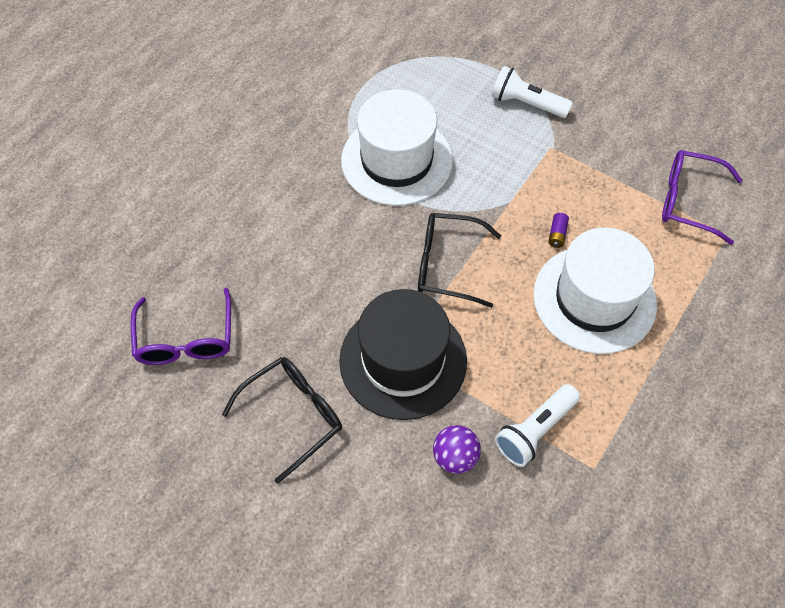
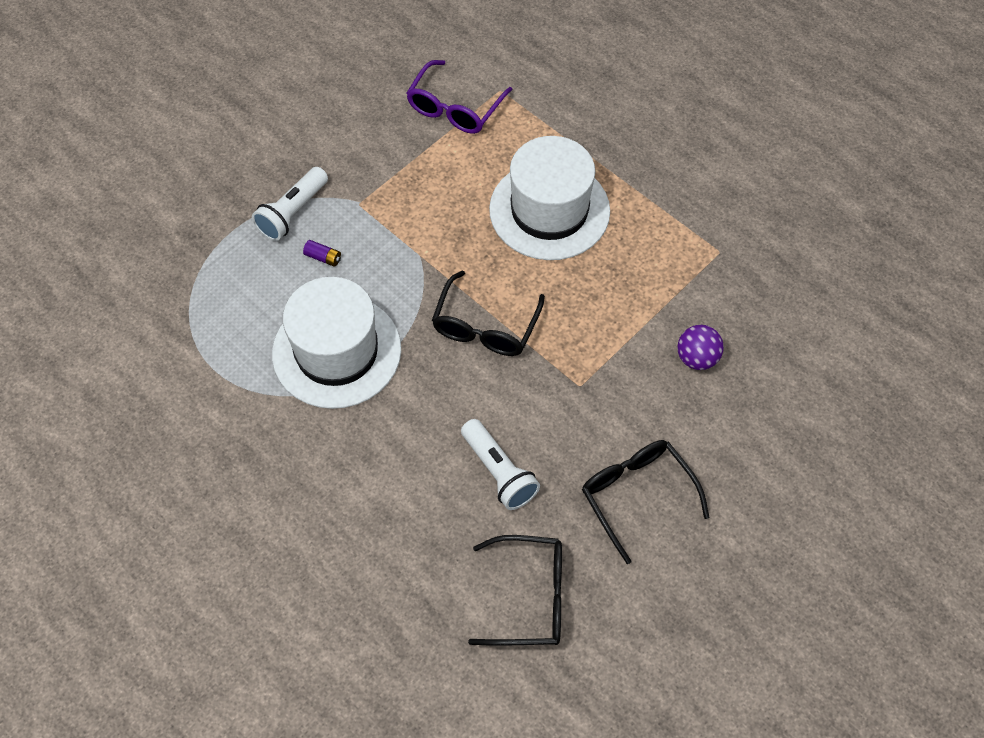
camera: 80 degrees left, 0 degrees up
purple glasses [131,288,231,365] -> black glasses [468,535,562,646]
black hat [339,289,467,420] -> none
white flashlight [495,384,580,467] -> white flashlight moved to [461,419,540,510]
purple battery [548,213,569,248] -> purple battery moved to [303,240,341,267]

